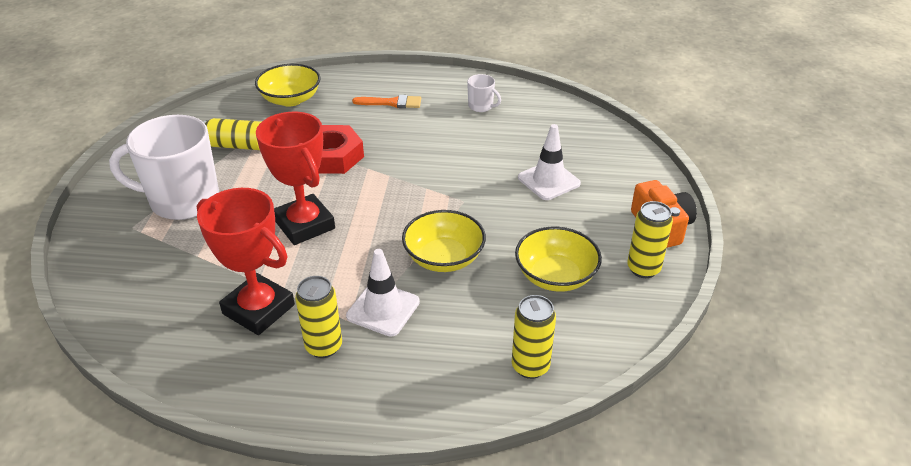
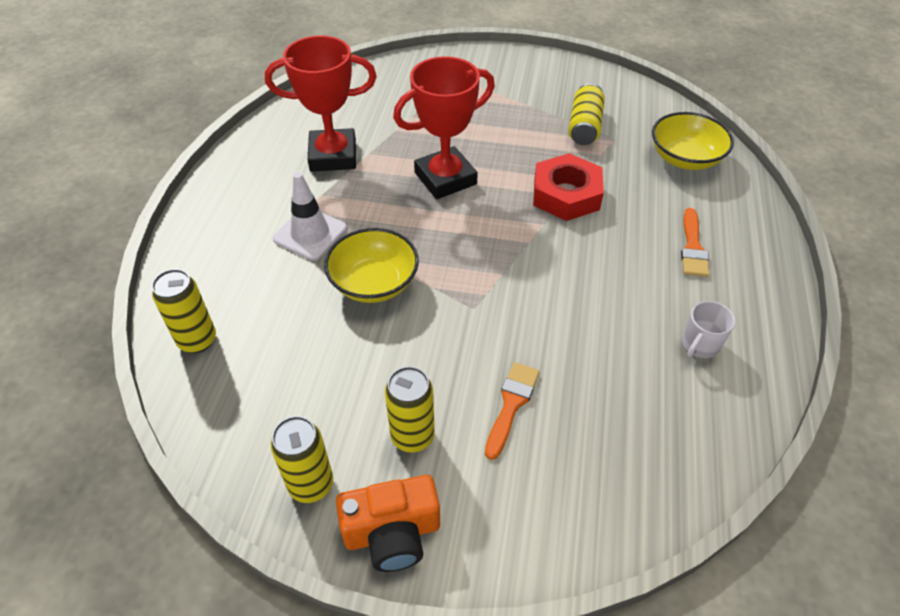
camera: 95 degrees right, 10 degrees up
white mug [109,115,219,220] -> none
red trophy [197,188,295,335] -> red trophy turned 45 degrees clockwise [265,36,377,172]
yellow can [295,276,342,358] -> yellow can moved to [385,366,435,453]
yellow bowl [515,227,602,292] -> none
white traffic cone [518,124,581,200] -> orange brush [485,362,540,460]

